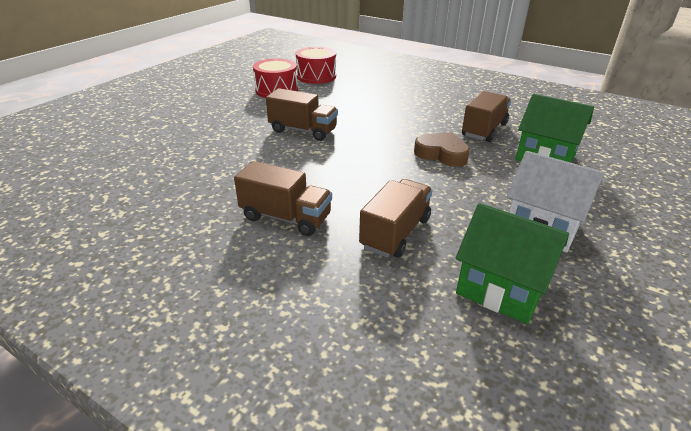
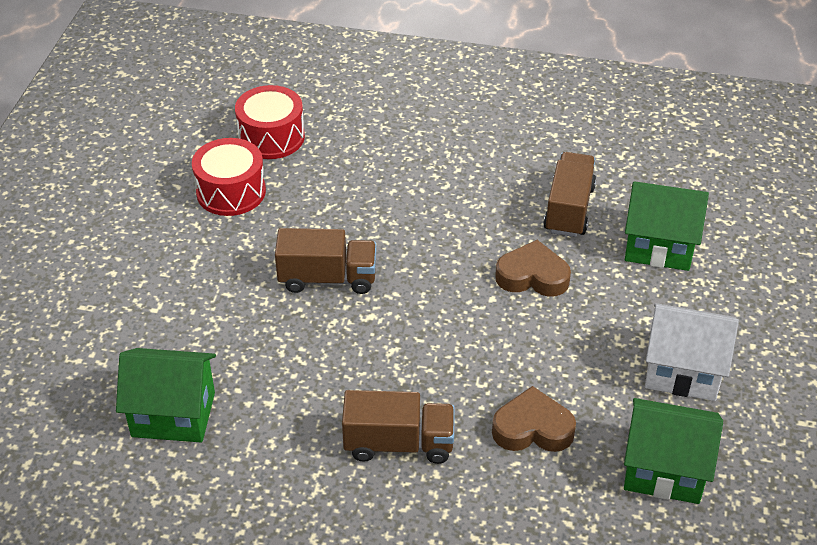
camera: 20 degrees left, 10 degrees up
brown truck [359,179,433,258] -> brown heart [492,386,576,452]
none -> green house [116,348,216,442]

